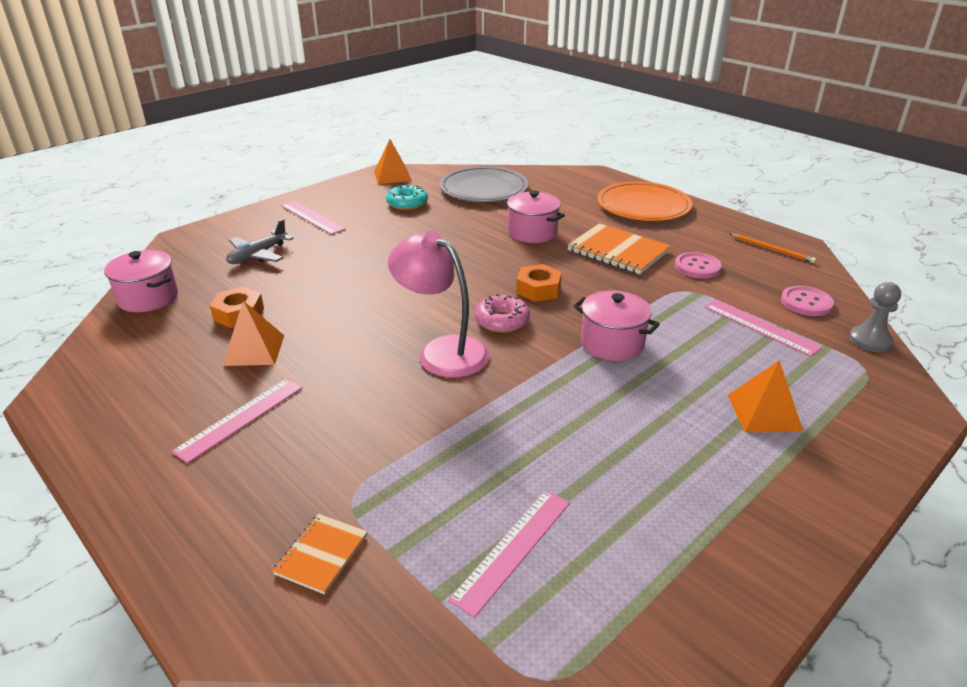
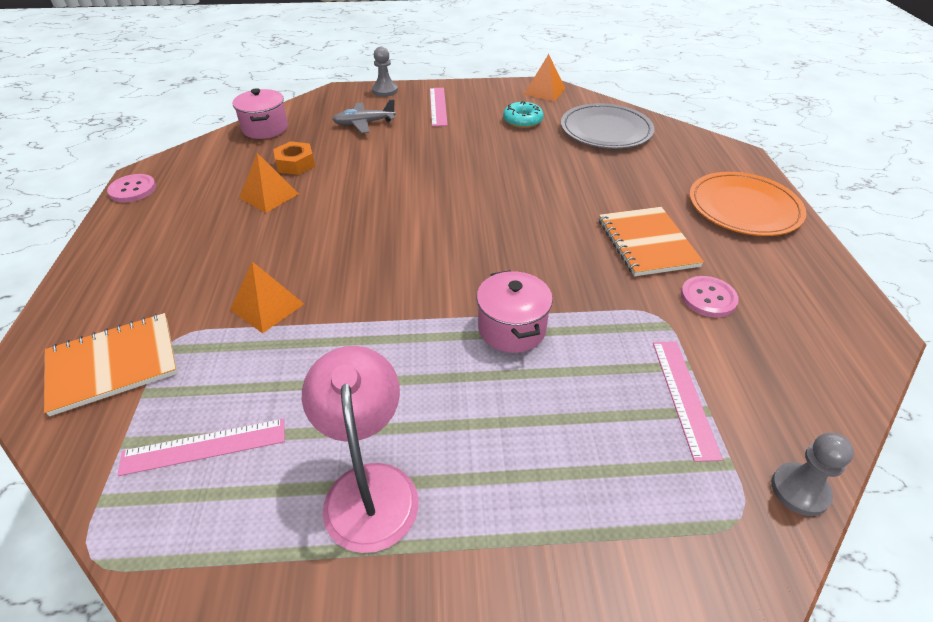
camera: 40 degrees right, 10 degrees up
pink ruler [171,379,302,463] -> none
orange notebook [272,514,368,594] -> orange notebook [44,313,178,416], size x1.80
pink lamp [388,231,489,378] -> pink lamp moved to [302,346,419,553]
pink donut [475,294,530,333] -> none
pink pot [504,191,565,243] -> none
orange nut [516,264,562,302] -> none
orange pyramid [727,360,803,432] -> orange pyramid moved to [230,262,304,333]
orange pencil [730,234,816,263] -> none
pink button [781,286,834,316] -> pink button moved to [107,174,156,202]
none -> grey pawn [372,46,398,97]

